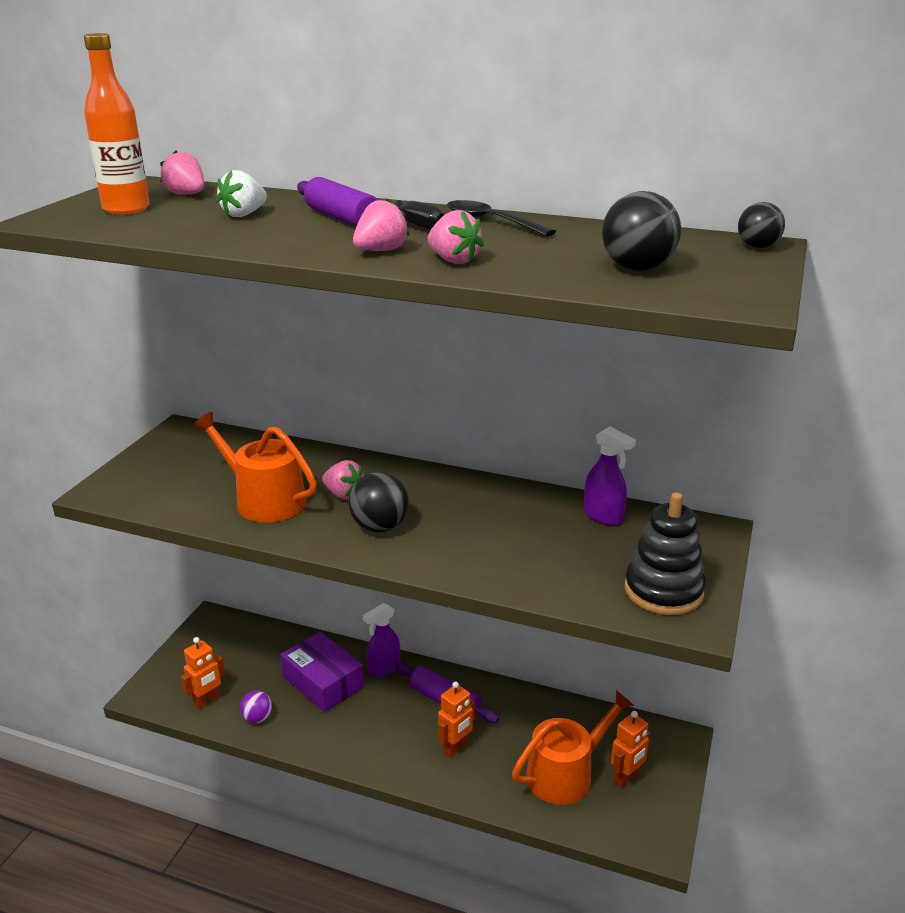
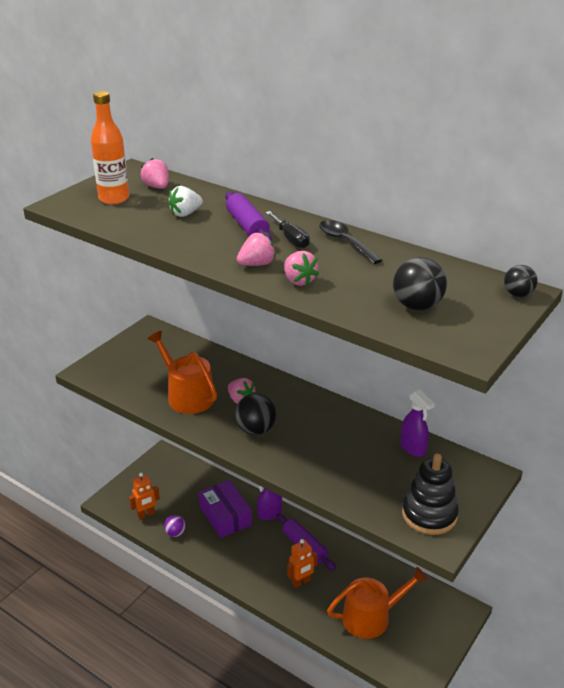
camera: 15 degrees right, 5 degrees up
orange robot [611,711,650,788] -> none

